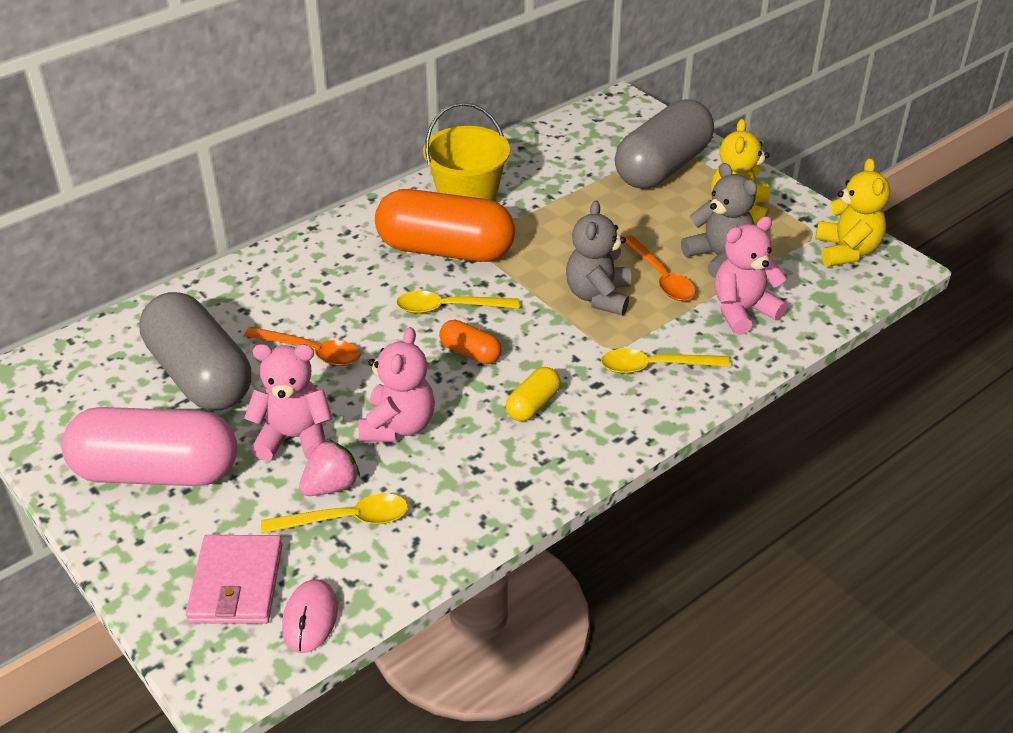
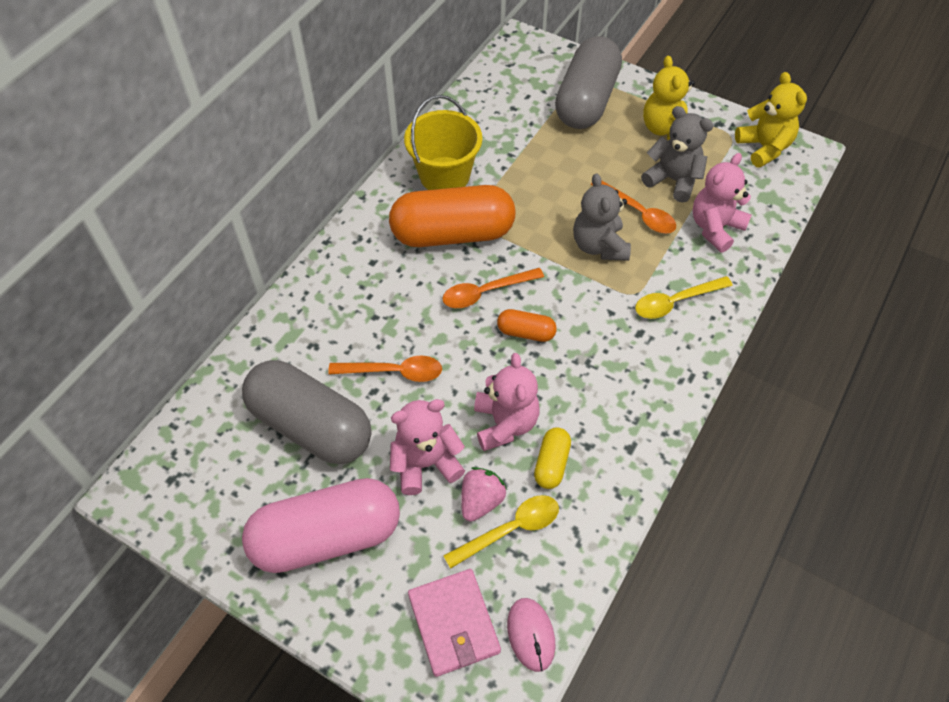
camera: 20 degrees left, 15 degrees up
yellow spoon [396,291,520,314] -> orange spoon [442,268,544,308]
yellow capsule [506,367,561,422] -> yellow capsule moved to [534,428,571,489]

